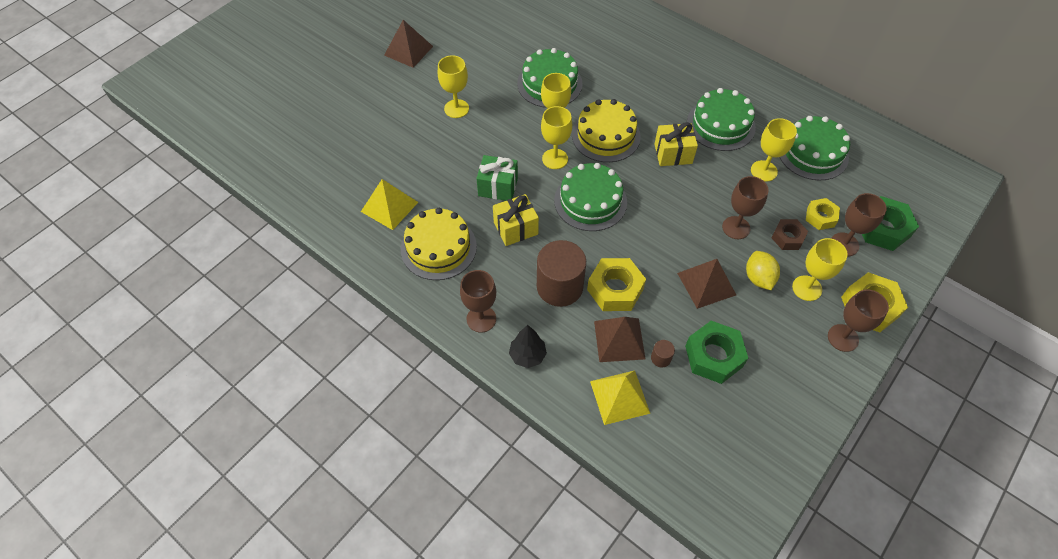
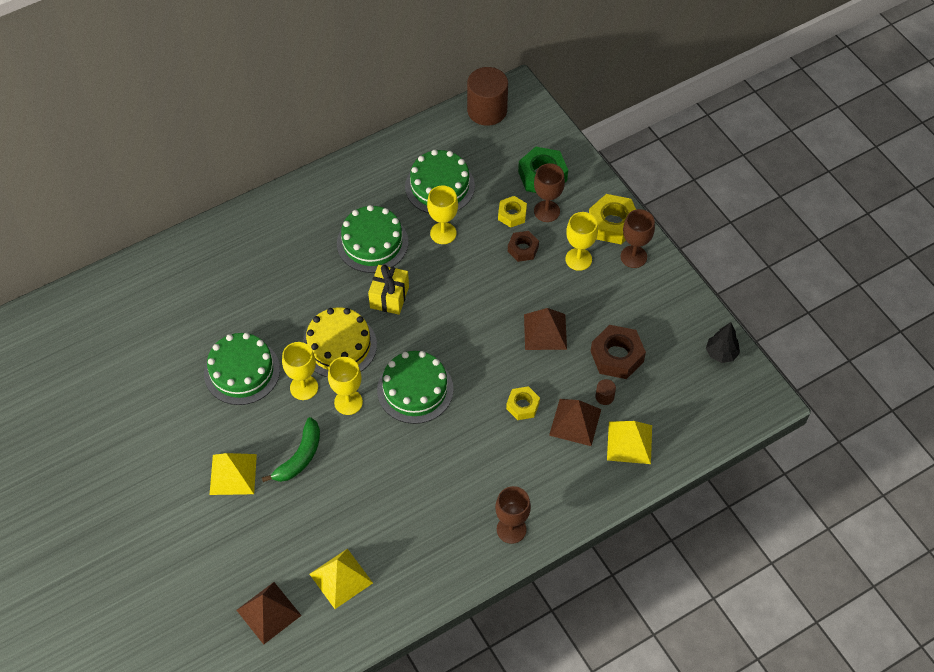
camera: 70 degrees left, 0 degrees up
brown pyramid [384,20,433,68] -> brown pyramid moved to [237,582,302,645]
yellow cake [401,208,477,280] -> none
yellow goblet [438,55,469,118] -> yellow pyramid [210,453,257,495]
green gift [476,155,518,201] -> none
yellow gift [493,194,539,246] -> none
black tree [509,325,547,368] -> black tree moved to [706,322,740,363]
brown cylinder [537,240,586,307] -> brown cylinder moved to [467,67,508,126]
yellow nut [587,258,646,311] -> yellow nut [506,386,540,420], size x0.62
green nut [685,321,748,384] -> brown nut [591,325,646,379]
brown goblet [722,176,769,239] -> none
yellow lemon [746,251,780,290] -> none
none -> green banana [262,417,320,482]

